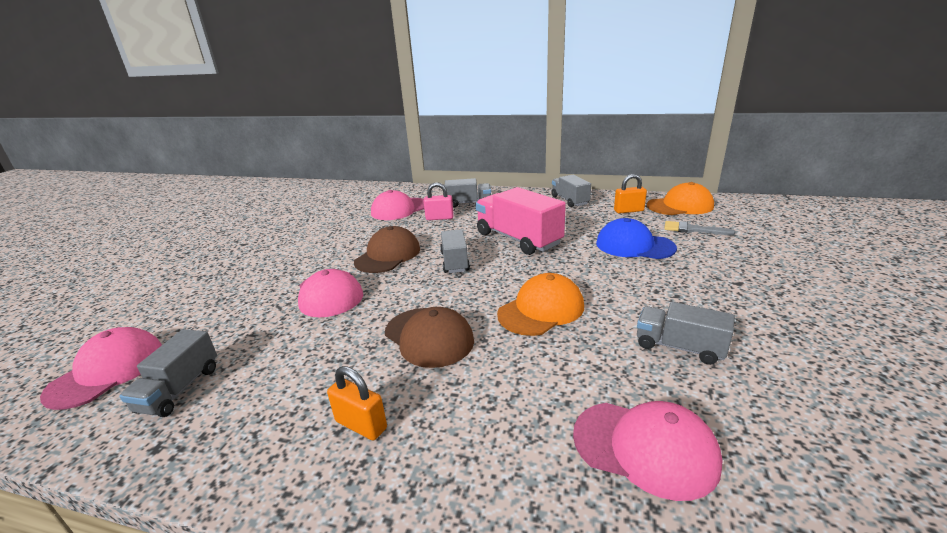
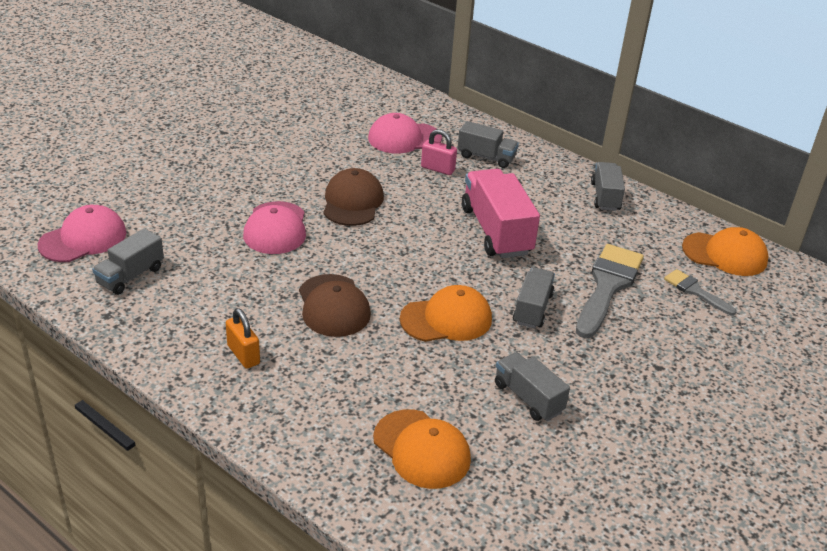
camera: 20 degrees right, 10 degrees up
brown cap [354,226,420,273] -> brown cap turned 45 degrees counterclockwise [323,168,384,226]
grey truck [440,229,470,273] -> grey truck moved to [513,267,555,329]
pink cap [573,401,723,501] -> orange cap [373,409,471,489]
blue cap [596,218,677,259] -> grey brush [576,244,644,339]
orange padlock [614,174,647,214] -> none

